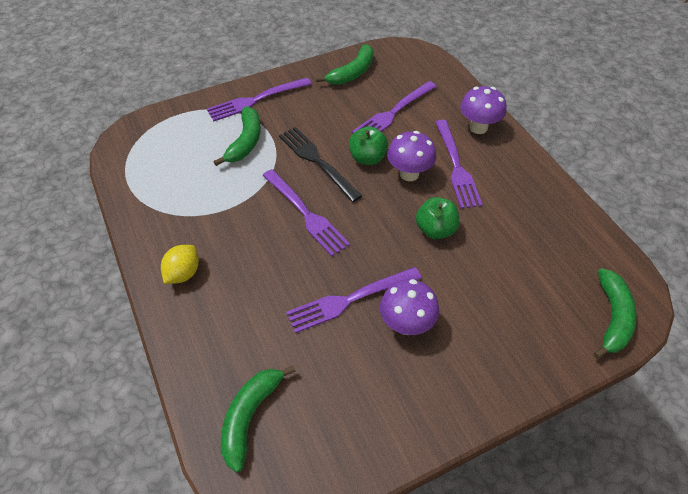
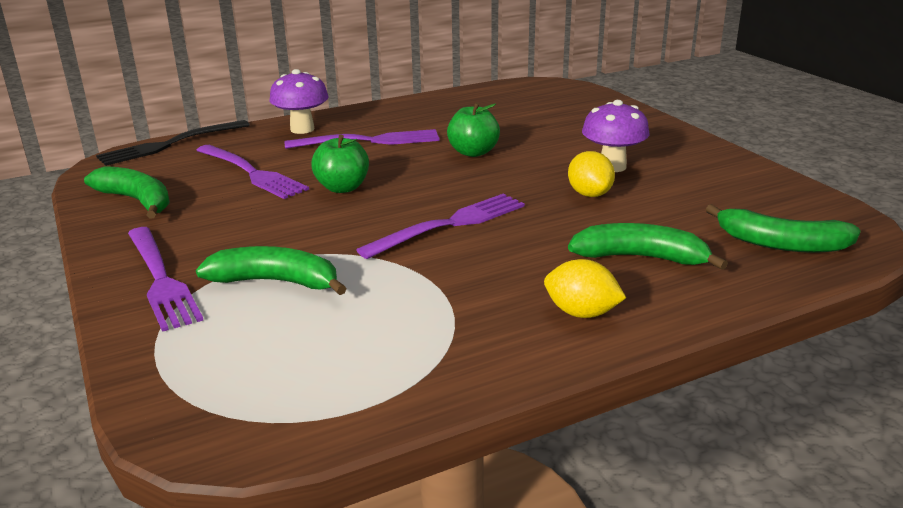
camera: 90 degrees left, 25 degrees down
black fork [279,127,362,202] -> black fork moved to [96,120,250,166]
purple fork [286,267,422,333] -> yellow lemon [568,151,615,197]
purple mushroom [387,131,436,181] -> none
green banana [594,268,637,359] -> green banana moved to [568,223,728,270]

